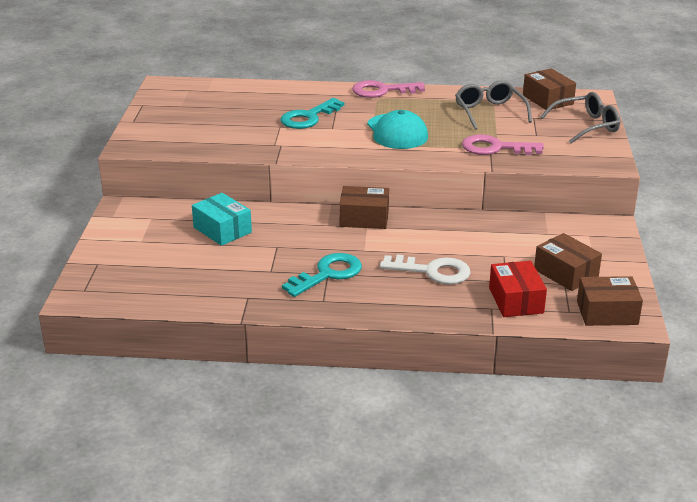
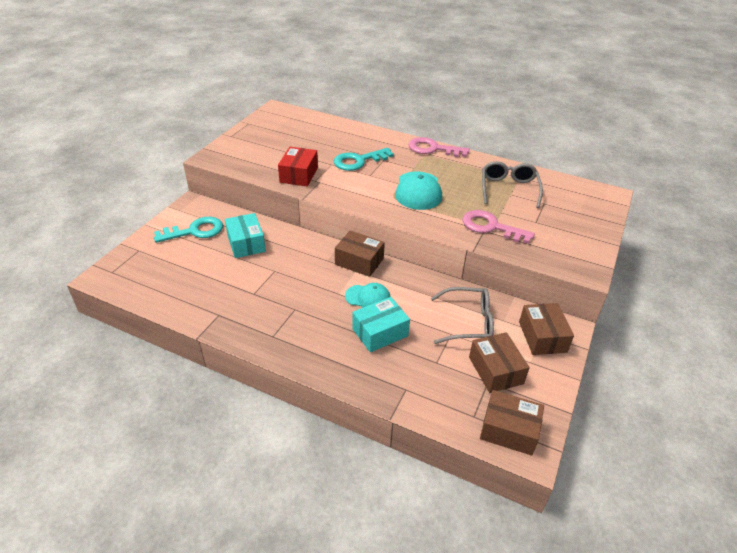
camera: 20 degrees right, 10 degrees up
turquoise key [282,253,362,297] -> turquoise key moved to [154,217,223,243]
white key [380,254,471,284] -> turquoise box [352,297,410,352]
red box [489,261,547,317] -> red box moved to [278,147,318,187]
brown box [523,68,576,110] -> brown box moved to [519,303,574,355]
grey glasses [540,92,620,143] -> grey glasses moved to [431,287,494,344]
none -> turquoise cap [345,283,391,307]

